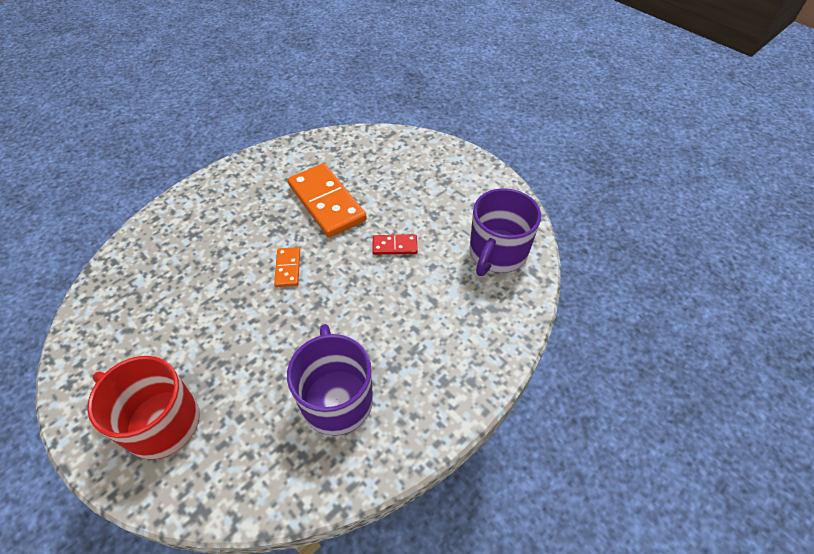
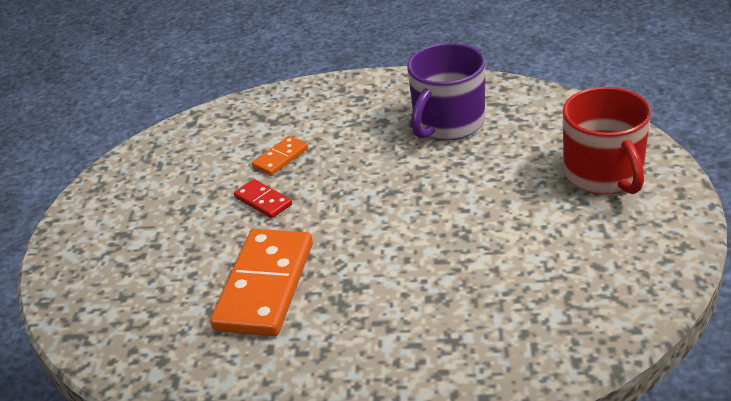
camera: 130 degrees left, 15 degrees down
orange domino [274,247,300,287] -> orange domino moved to [252,136,308,176]
purple mug [470,188,541,276] -> none

